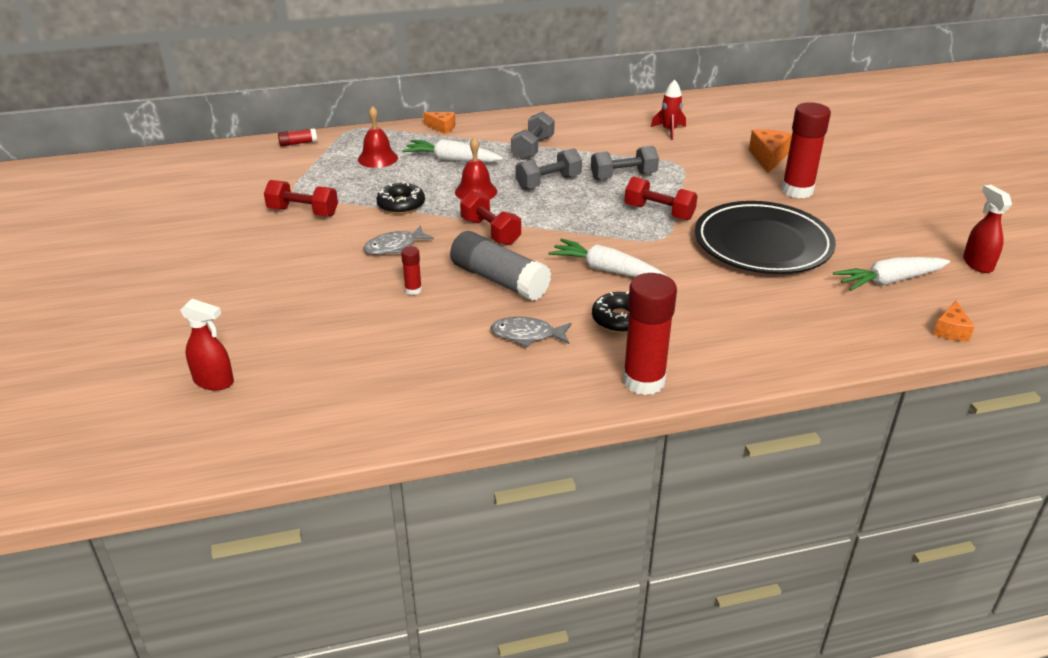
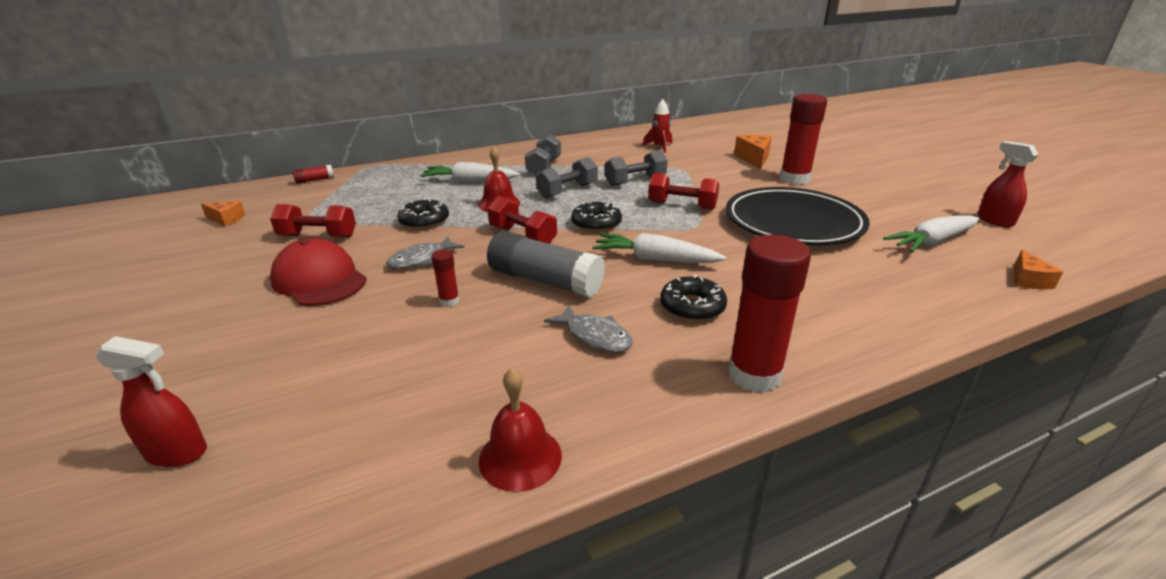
camera: 10 degrees left, 5 degrees down
red bell [358,106,398,168] -> red bell moved to [479,368,562,492]
orange cheese [423,112,456,134] -> orange cheese moved to [201,200,246,227]
grey fish [491,317,572,347] -> grey fish turned 135 degrees counterclockwise [544,305,633,352]
none -> red cap [270,238,367,306]
none -> black donut [571,201,622,232]

